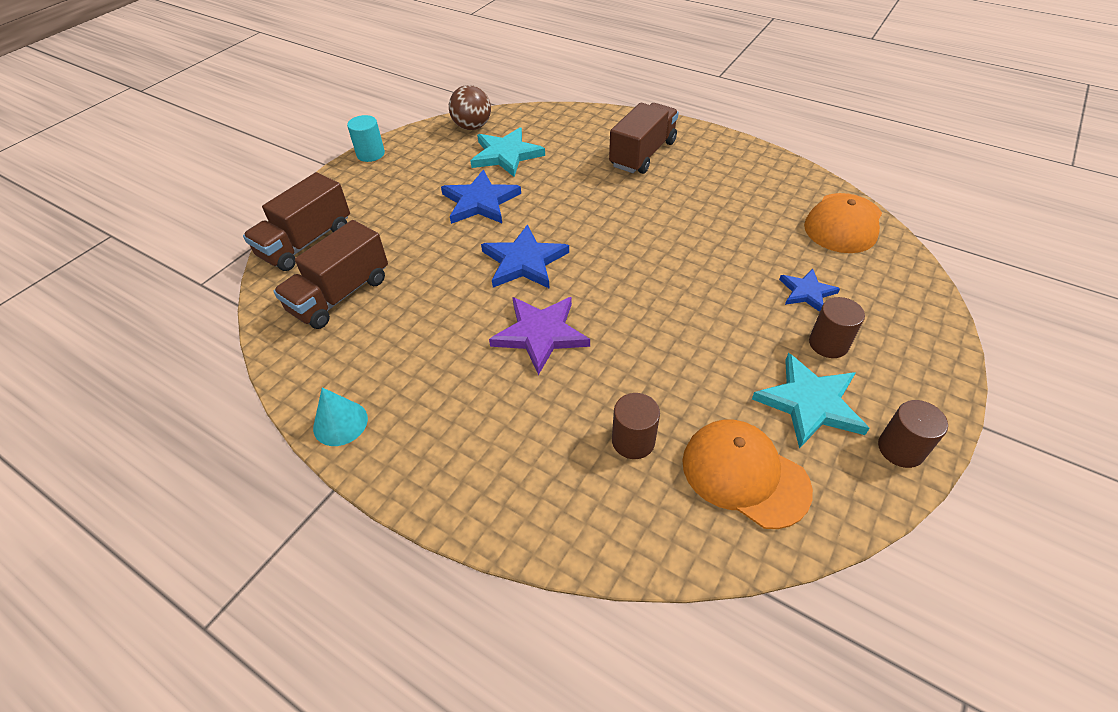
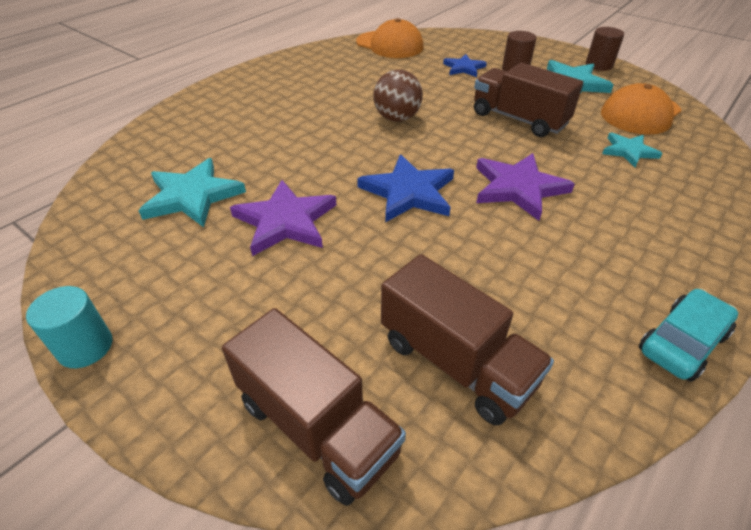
camera: 85 degrees left, 5 degrees down
turquoise cone [313,387,368,446] -> turquoise car [639,289,738,382]
blue star [441,170,521,224] -> purple star [230,180,336,256]
brown ball [449,85,491,130] -> brown ball moved to [373,70,423,122]
brown truck [609,103,679,174] -> brown truck moved to [474,63,583,137]
brown cylinder [612,393,660,459] -> turquoise star [602,132,663,167]

